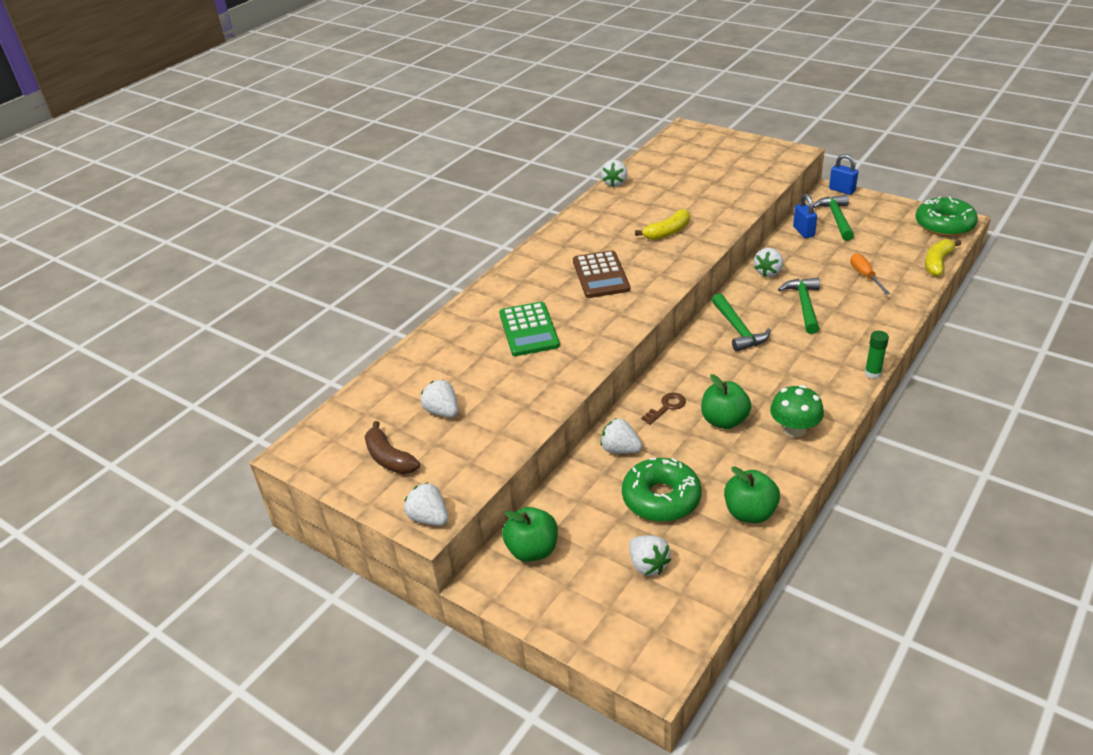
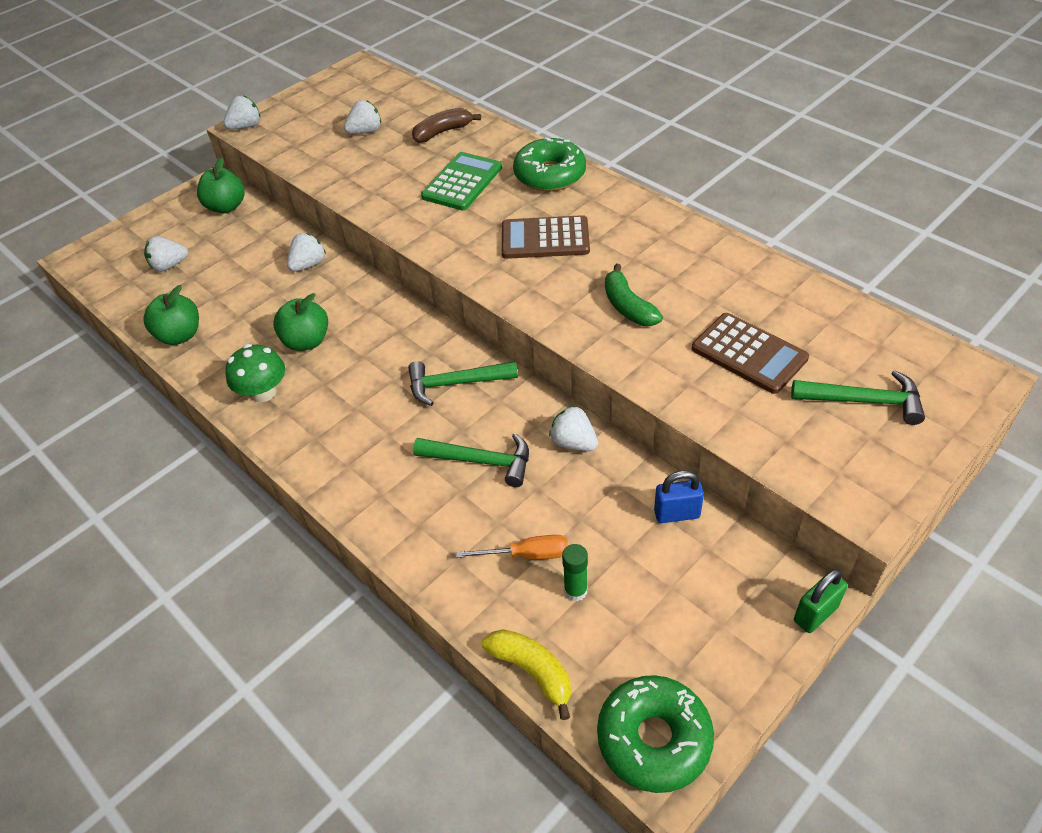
camera: 100 degrees right, 10 degrees up
brown banana [365,421,420,474] -> brown banana moved to [412,108,481,143]
green calculator [499,302,560,356] -> green calculator turned 120 degrees clockwise [421,152,502,210]
white strawberry [601,160,628,187] -> none
green donut [622,458,701,522] -> green donut moved to [513,137,586,191]
yellow banana [635,209,690,240] -> green banana [605,264,663,326]
brown key [641,393,686,425] -> none
green hammer [813,195,854,241] -> green hammer moved to [791,370,925,425]
blue padlock [829,154,858,195] -> green padlock [794,569,848,633]
green glue stick [865,331,889,379] -> green glue stick moved to [562,544,588,601]
none -> brown calculator [692,313,809,394]

